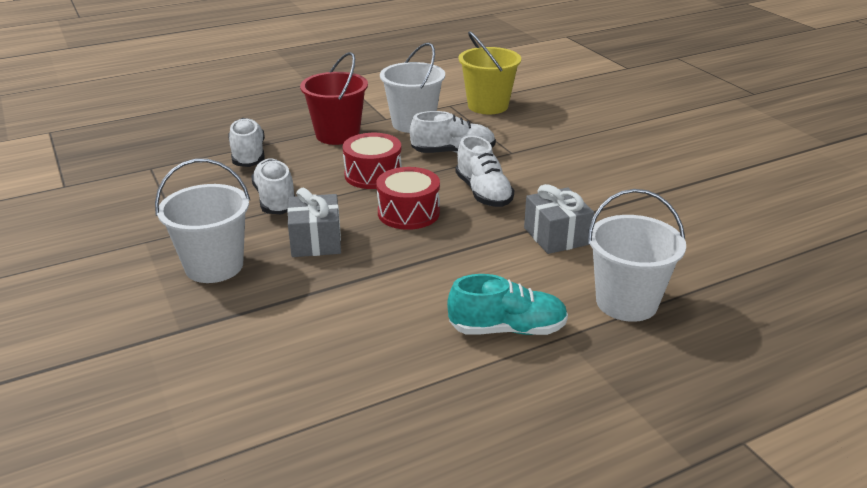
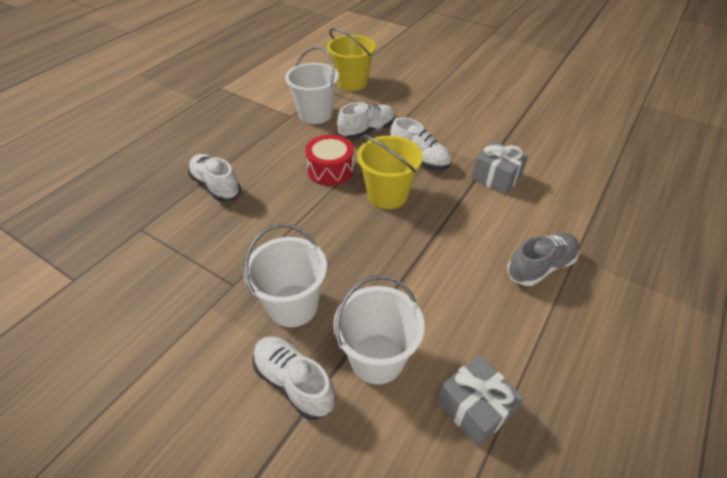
camera: 30 degrees left, 15 degrees up
white shoe [251,158,295,215] -> white shoe moved to [253,336,336,420]
grey gift [287,188,341,257] -> grey gift moved to [437,354,524,447]
red bucket [300,52,368,145] -> none
red drum [376,167,440,230] -> yellow bucket [357,135,423,209]
turquoise shoe [447,274,568,335] -> grey shoe [507,233,580,286]
white bucket [588,189,686,322] -> white bucket moved to [333,275,425,385]

